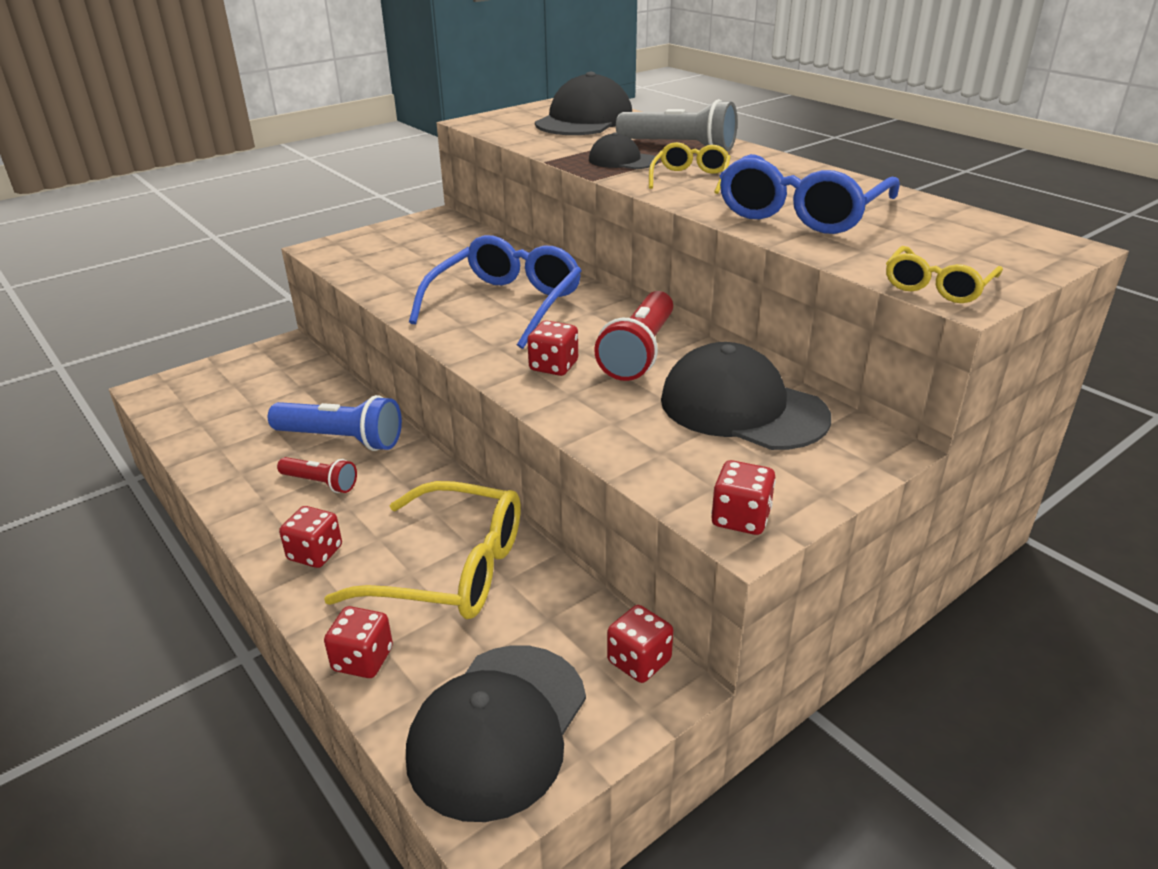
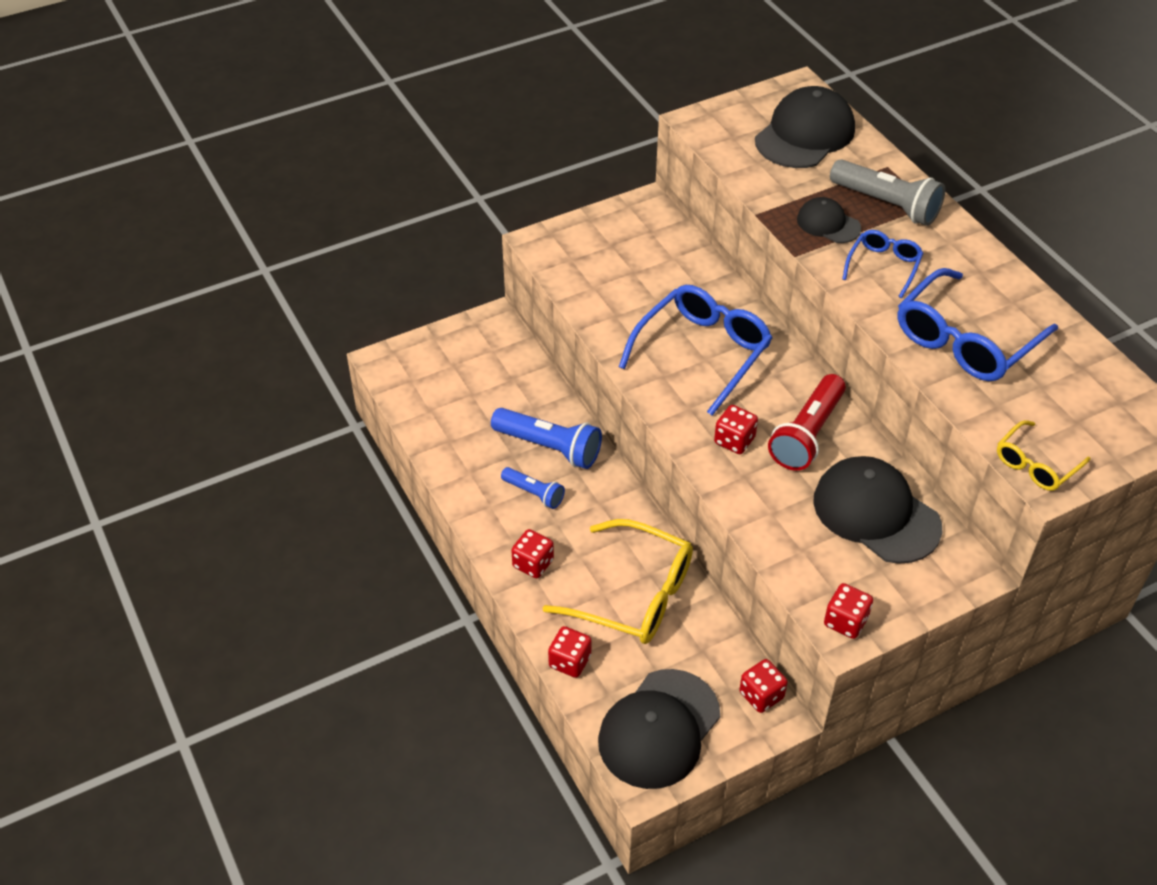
camera: 10 degrees right, 15 degrees up
red flashlight [277,457,357,493] -> blue flashlight [501,467,565,509]
yellow glasses [649,142,731,194] -> blue glasses [842,230,923,298]

